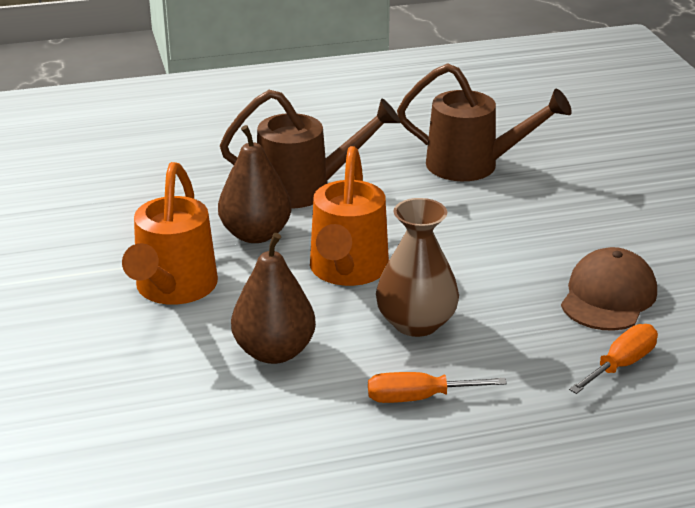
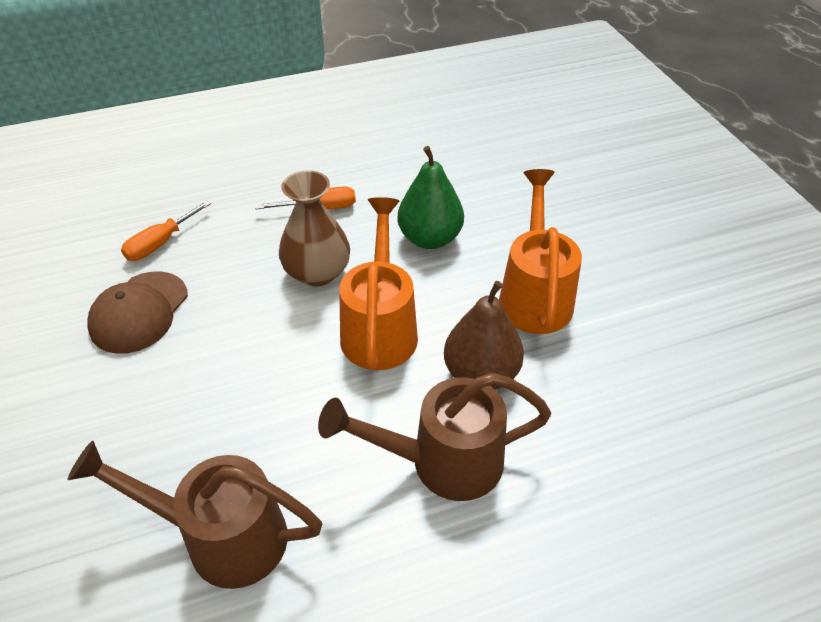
camera: 175 degrees right, 15 degrees up
brown pear [231,233,316,364] -> green pear [398,146,464,249]

